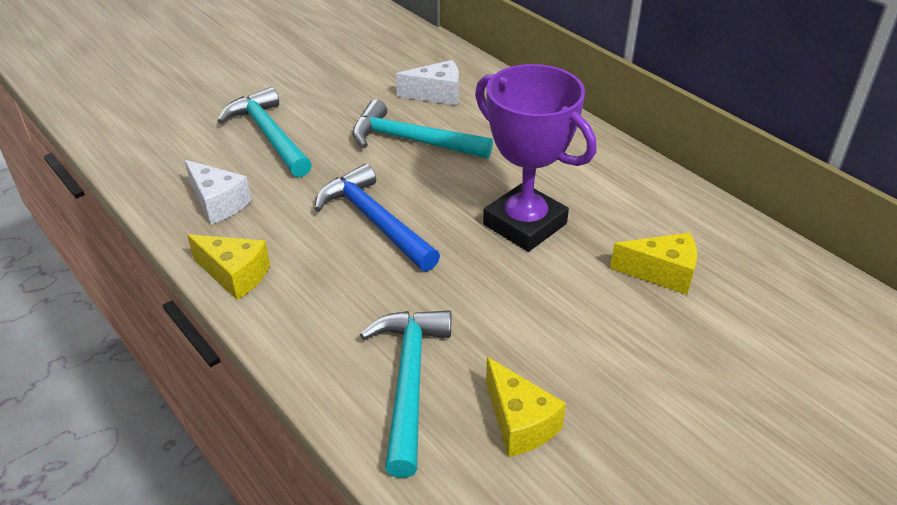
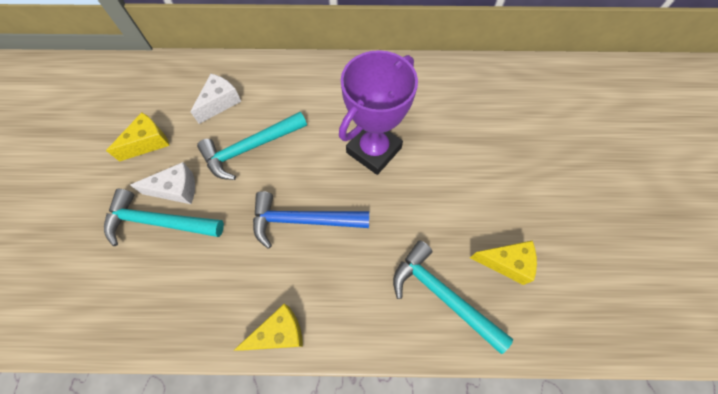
camera: 50 degrees left, 25 degrees up
white cheese [184,160,252,224] -> white cheese moved to [130,162,195,204]
purple trophy [475,64,596,252] -> purple trophy turned 45 degrees counterclockwise [339,50,418,175]
yellow cheese [610,233,697,295] -> yellow cheese moved to [106,112,170,162]

